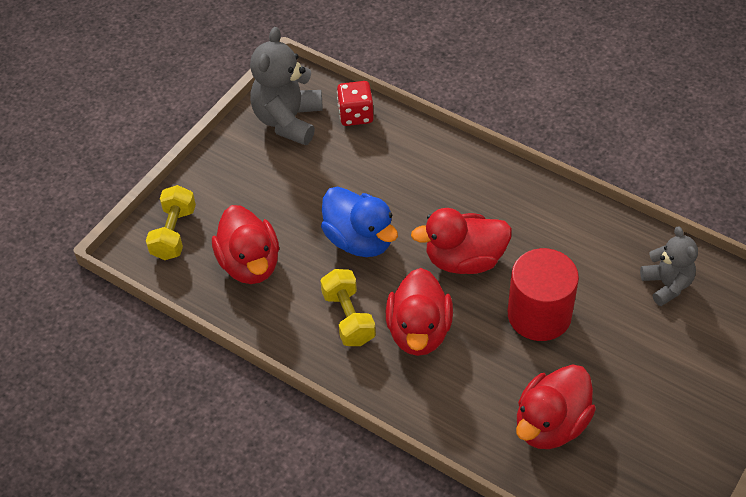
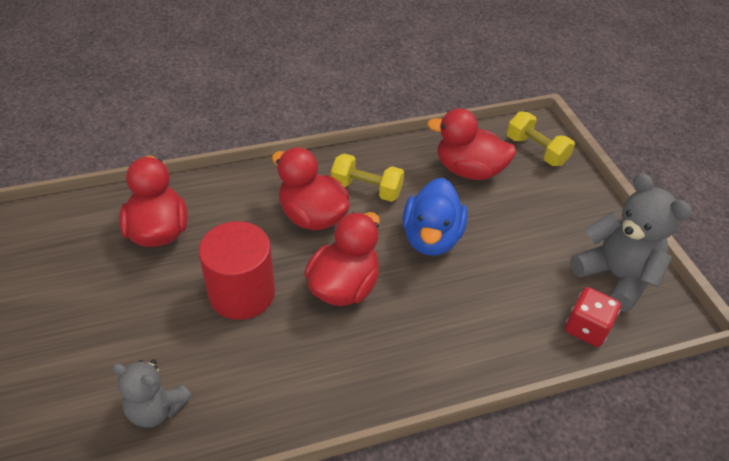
camera: 125 degrees right, 5 degrees down
blue duck [321,186,398,257] -> blue duck turned 75 degrees counterclockwise [403,178,468,255]

